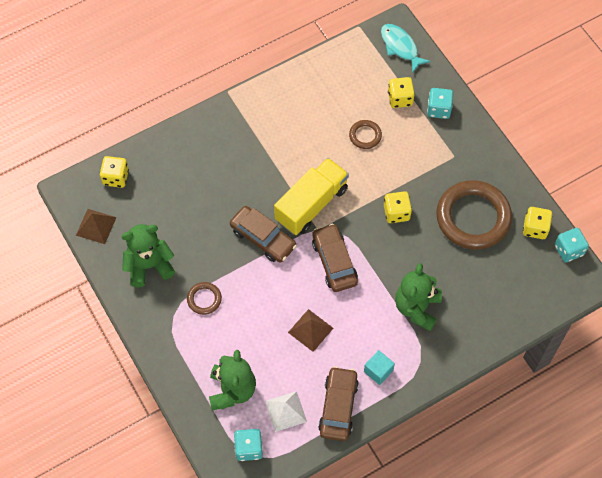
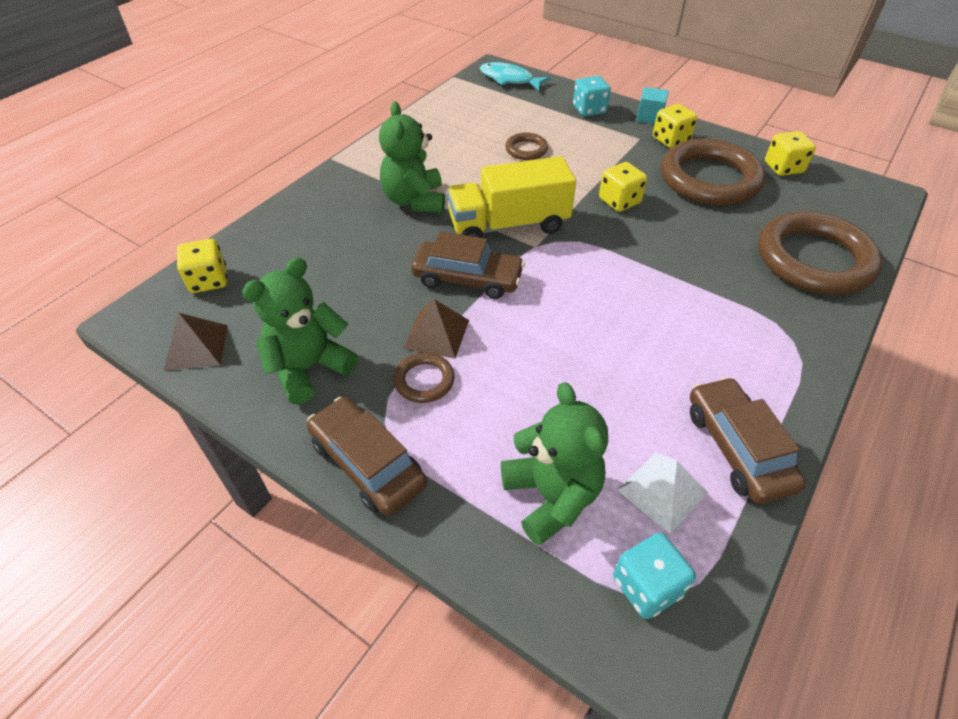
camera: 25 degrees left, 15 degrees down
yellow truck [274,158,349,235] -> yellow truck turned 120 degrees counterclockwise [447,156,576,238]
brown pyramid [288,309,333,352] -> brown pyramid moved to [403,299,469,359]
brown car [312,224,358,292] -> brown car moved to [307,397,427,516]
turquoise cube [364,350,395,385] -> turquoise cube moved to [637,87,669,124]
yellow dice [388,77,415,108] -> yellow dice moved to [653,104,698,148]
green teddy bear [395,263,442,331] -> green teddy bear moved to [379,101,445,213]
turquoise dice [555,228,589,262] -> none
none -> brown ring [758,211,882,295]

